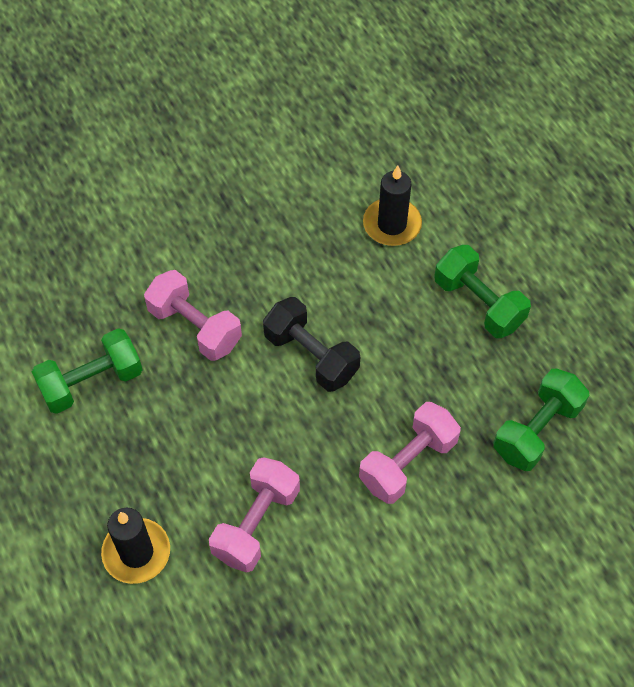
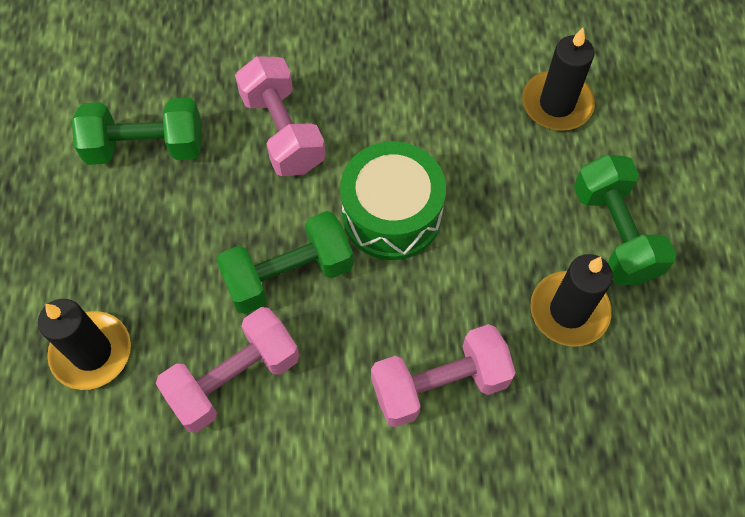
camera: 25 degrees right, 5 degrees up
black dumbbell [263,297,360,392] -> green drum [340,141,446,260]
green dumbbell [493,369,589,471] -> green dumbbell moved to [216,211,353,314]
none -> black candle [531,254,613,347]

